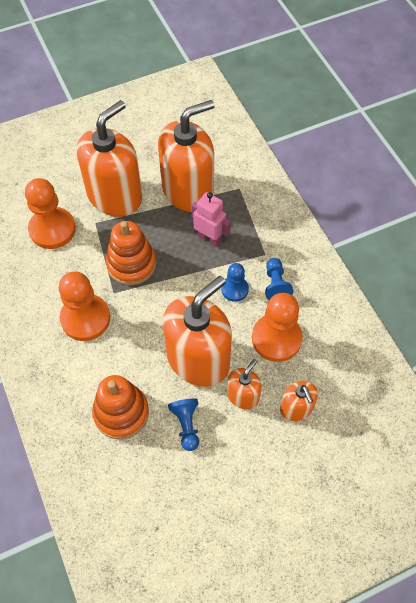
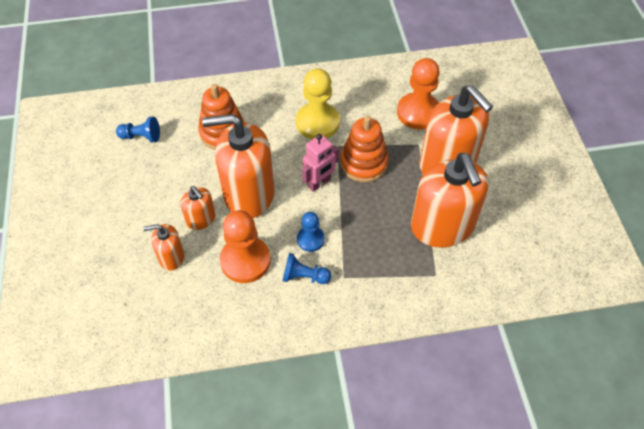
camera: 105 degrees right, 5 degrees down
orange pawn [59,271,110,341] -> yellow pawn [296,68,340,139]
orange soap dispenser [163,276,232,387] -> orange soap dispenser turned 120 degrees clockwise [202,114,275,218]
blue pawn [168,398,199,451] -> blue pawn moved to [116,117,160,142]
pink robot [191,192,231,247] -> pink robot moved to [302,134,339,192]

